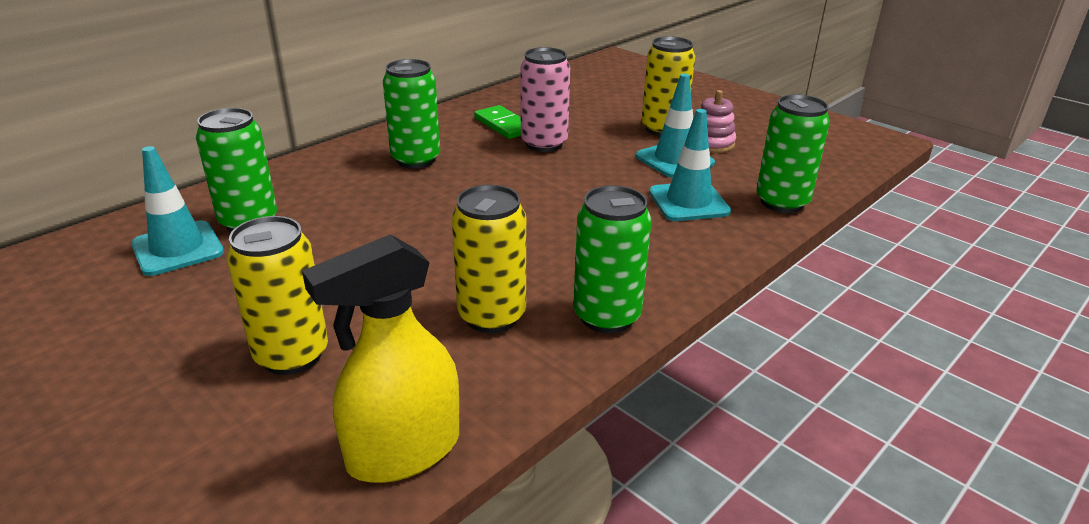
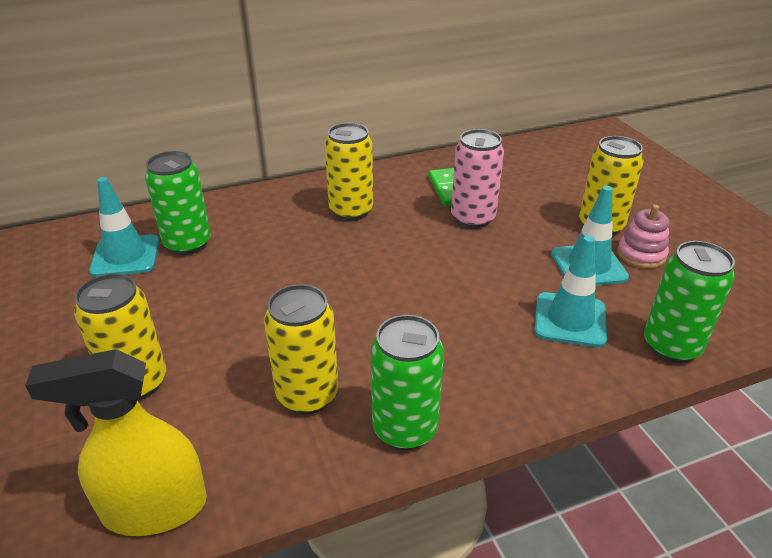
camera: 25 degrees right, 5 degrees up
green can [383,59,440,169] -> yellow can [325,123,373,221]

